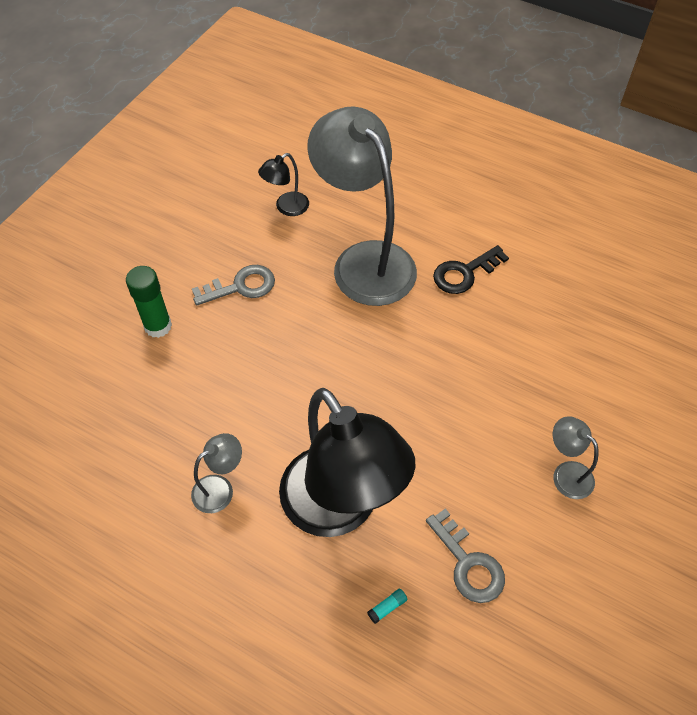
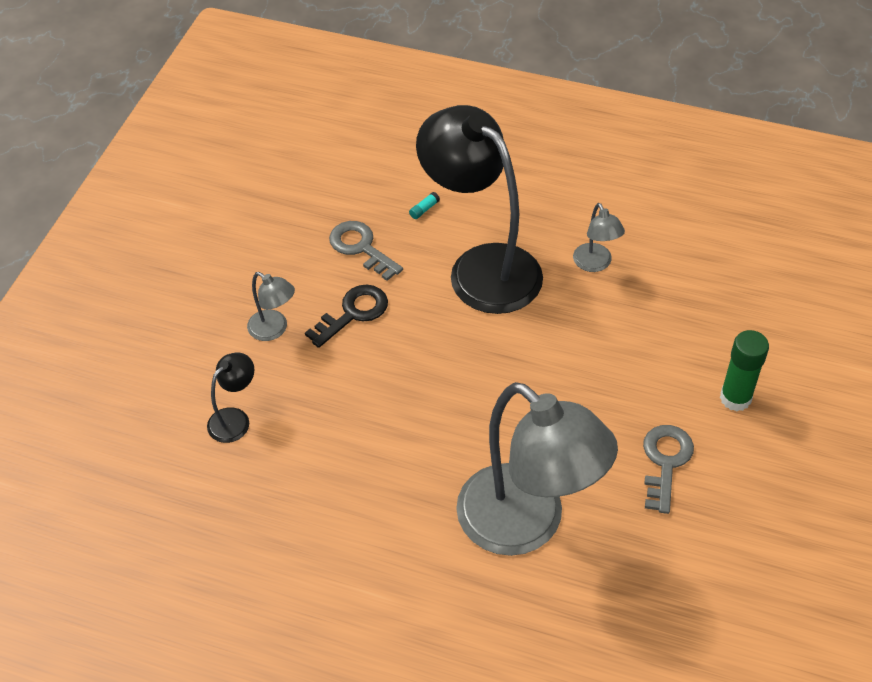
camera: 170 degrees right, 5 degrees down
grey lamp [191,433,242,513] -> grey lamp turned 60 degrees counterclockwise [573,203,625,272]
grey key [192,265,275,306] -> grey key turned 135 degrees clockwise [643,425,694,514]
black lamp [258,153,309,216] -> black lamp moved to [207,352,254,443]
black key [433,245,509,294] -> black key moved to [305,285,388,348]

